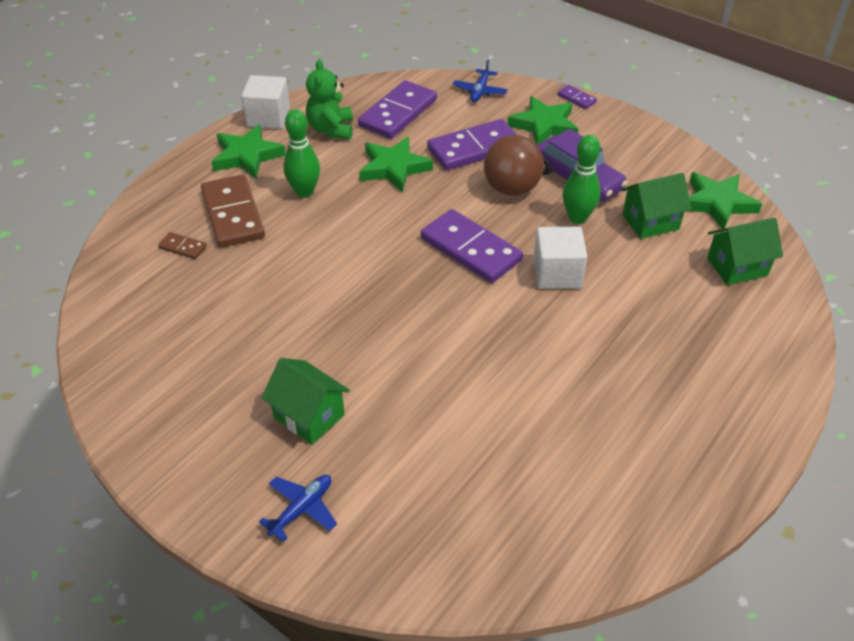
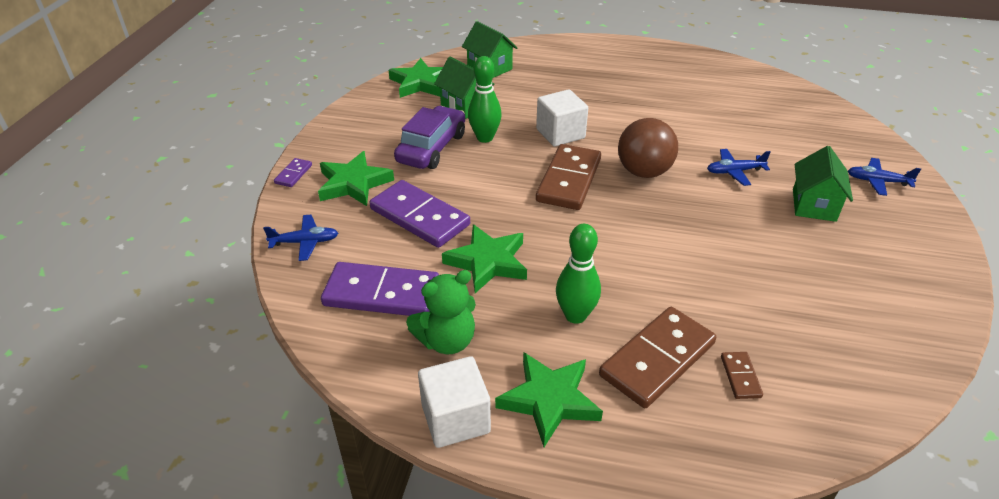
camera: 115 degrees left, 5 degrees down
purple domino [421,209,523,283] -> brown domino [536,144,601,210]
brown ball [484,135,544,196] -> brown ball moved to [618,118,678,178]
none -> blue plane [707,149,770,186]

